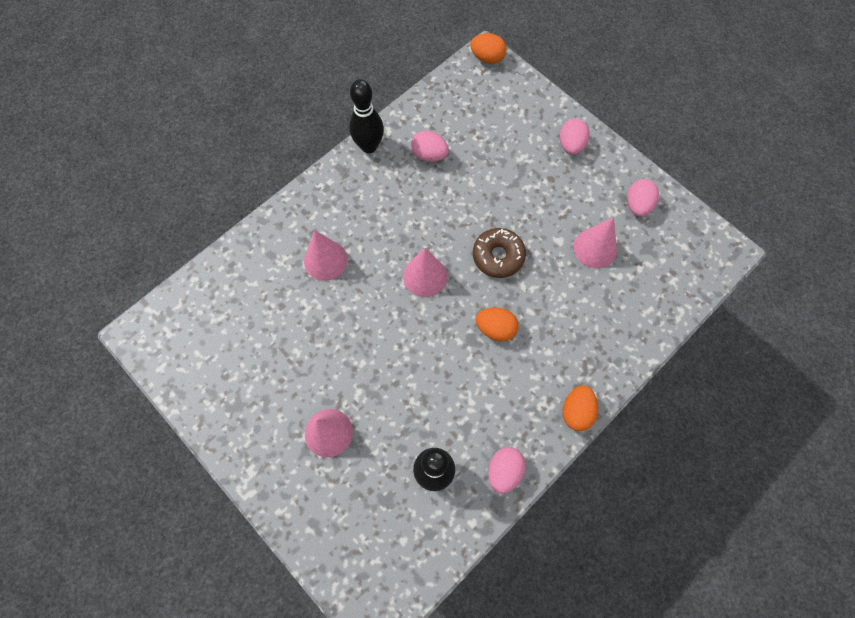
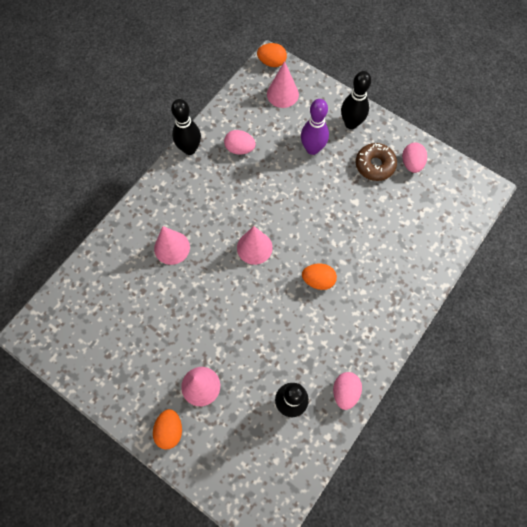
camera: 10 degrees left, 0 degrees up
brown donut [473,228,526,278] -> brown donut moved to [356,143,397,181]
pink egg [560,118,589,155] -> black bowling pin [341,71,371,129]
orange egg [563,385,598,431] -> orange egg moved to [153,409,182,450]
pink cone [573,217,617,269] -> pink cone moved to [267,61,299,108]
none -> purple bowling pin [301,99,329,155]

